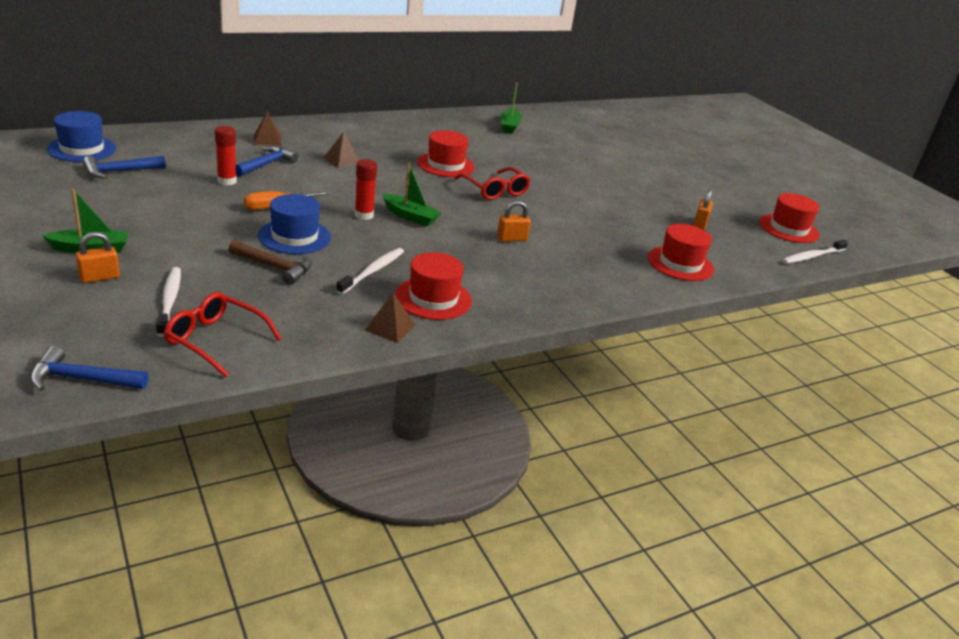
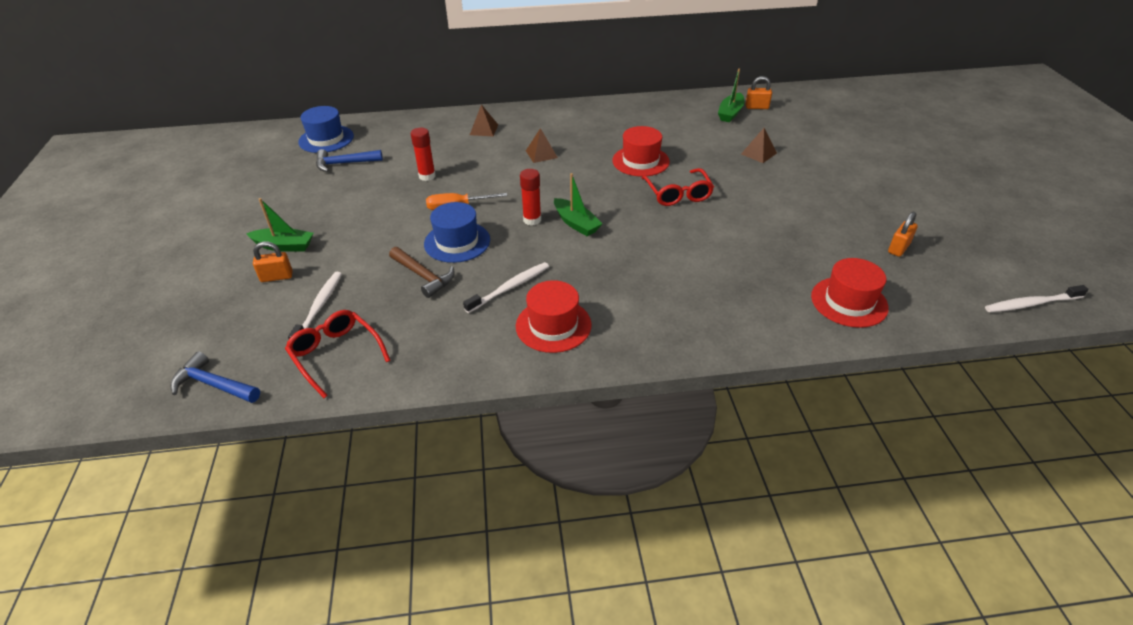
camera: 25 degrees right, 10 degrees up
blue hammer [236,146,299,177] -> none
brown pyramid [364,293,415,343] -> brown pyramid moved to [741,128,777,163]
orange padlock [497,201,531,242] -> orange padlock moved to [745,76,772,109]
red hat [759,193,820,243] -> none

